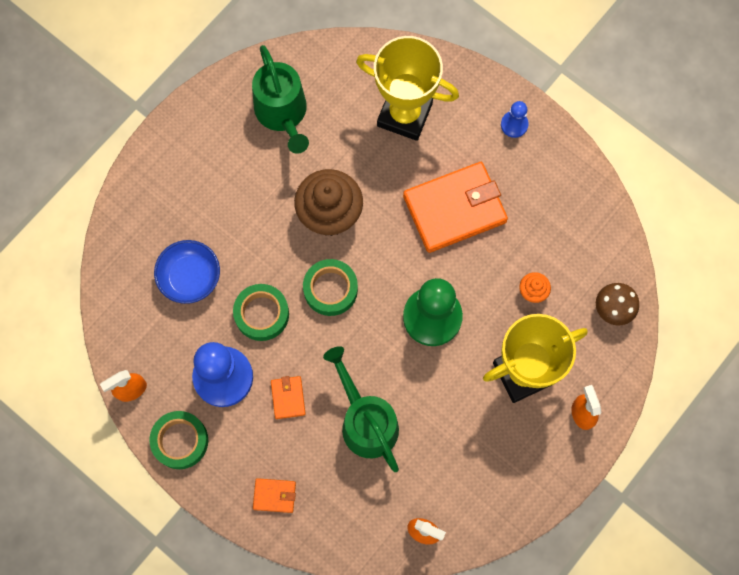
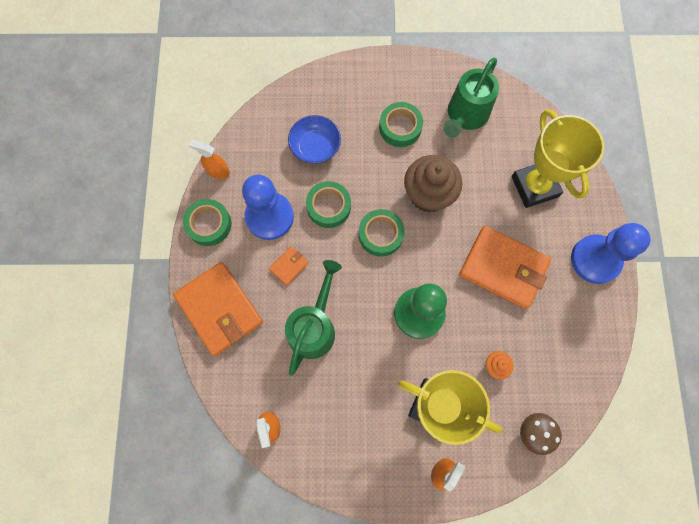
camera: 50 degrees right, 0 degrees up
orange wallet [253,478,296,513] -> orange wallet [173,262,263,356], size x2.28
blue pawn [501,101,529,138] -> blue pawn [571,223,650,284], size x2.07
none -> green tape [379,102,423,147]

